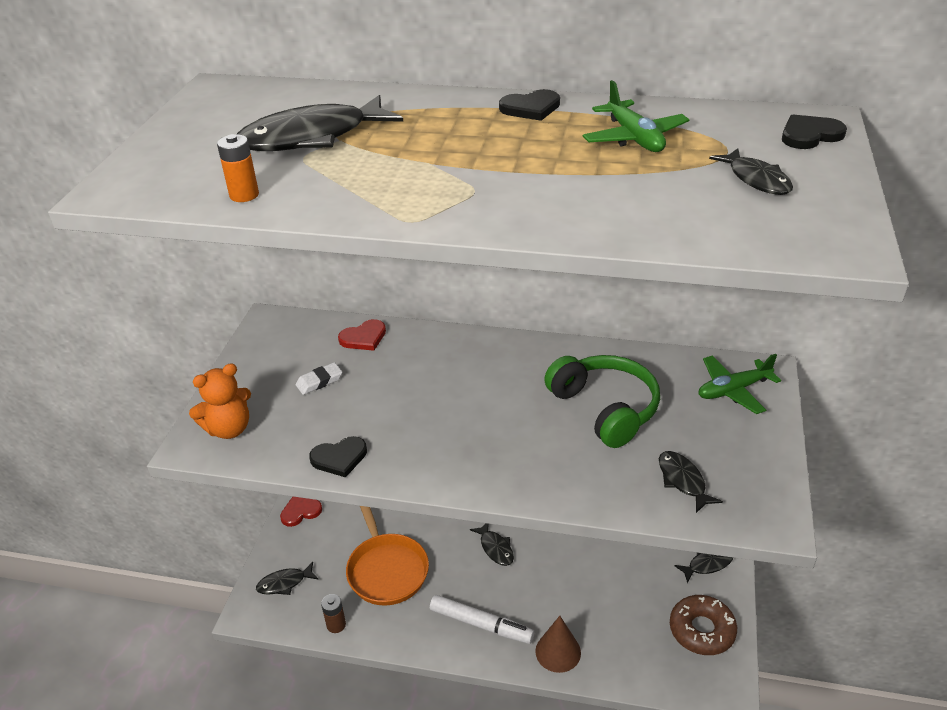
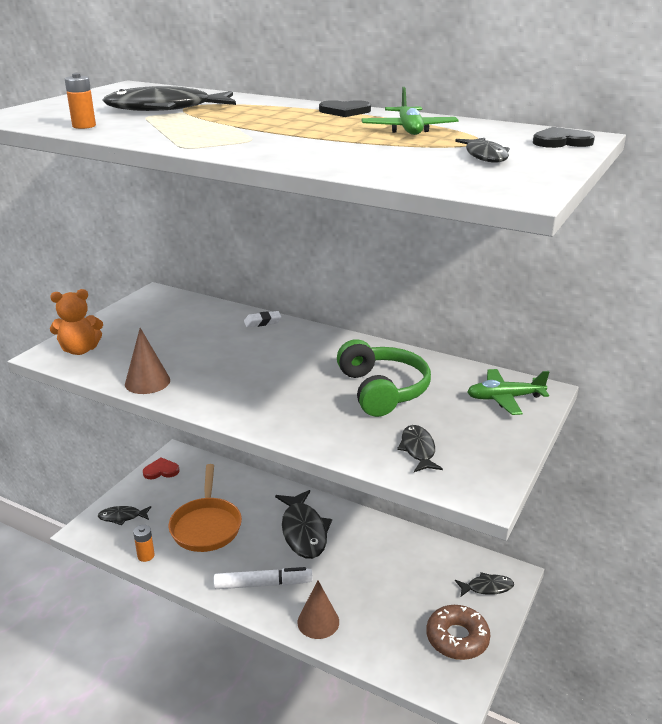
camera: 15 degrees right, 10 degrees down
white eraser [296,362,342,395] -> white eraser moved to [244,311,282,328]
black heart [309,436,367,477] -> brown cone [125,328,170,394]
brown battery [321,594,346,633] -> orange battery [133,525,155,562]
red heart [338,319,386,351] -> none
white marker [430,595,534,644] -> white marker turned 45 degrees counterclockwise [214,567,313,589]
black fish [470,523,514,566] -> black fish [275,490,332,559], size x1.88

